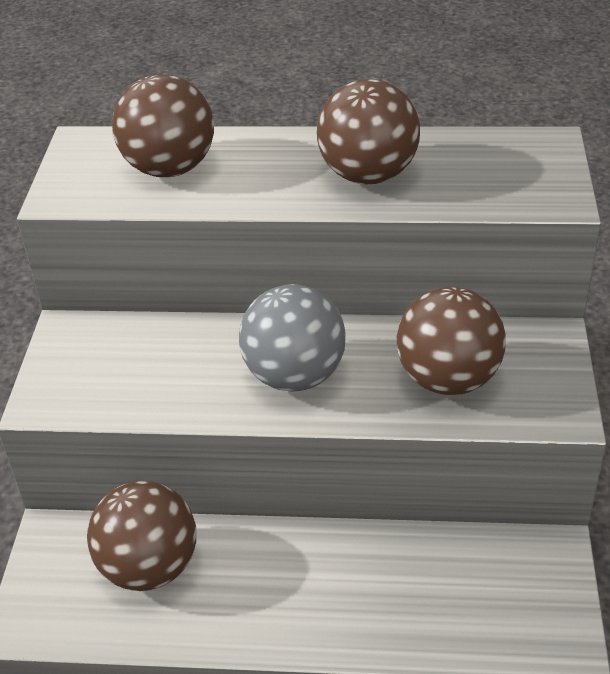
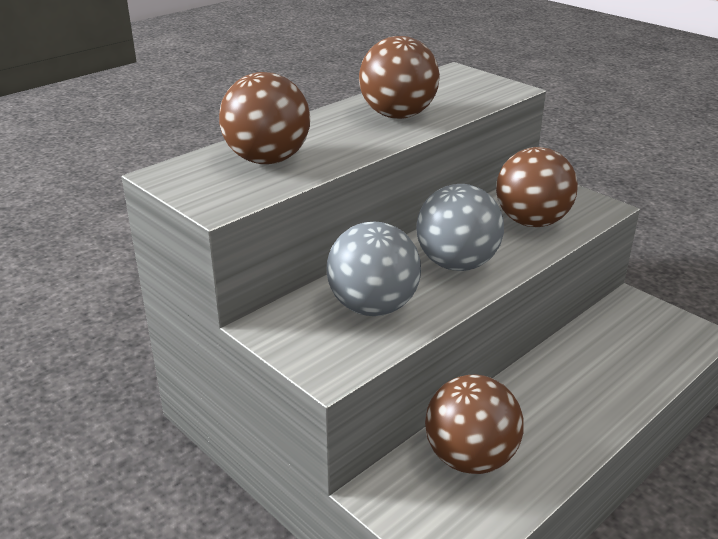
camera: 50 degrees left, 10 degrees down
none -> grey ball [327,222,421,316]

